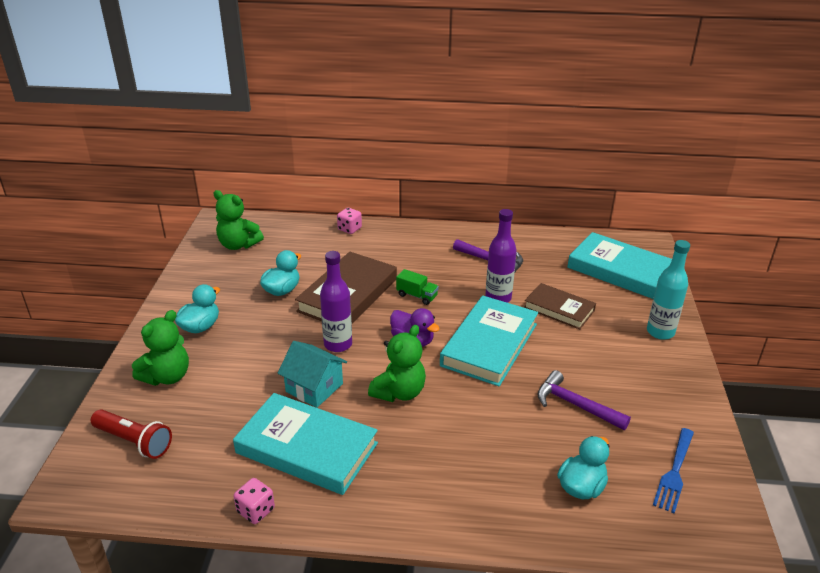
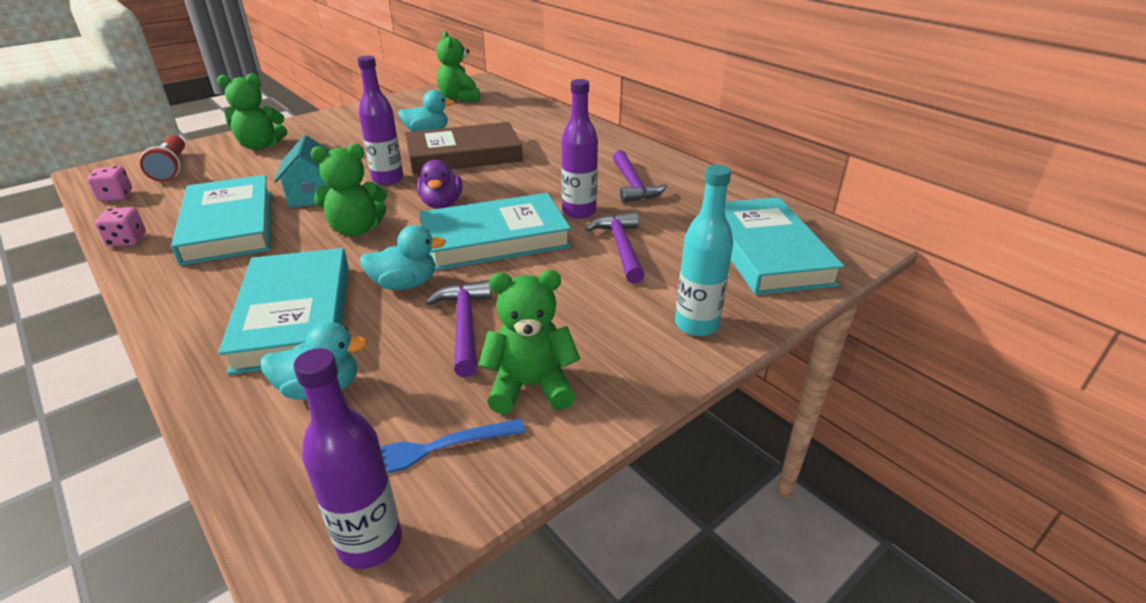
camera: 45 degrees right, 0 degrees up
turquoise duck [175,284,220,333] -> turquoise duck moved to [360,225,446,290]
pink dice [337,208,362,234] -> pink dice moved to [87,166,132,201]
green truck [396,269,439,305] -> none
brown book [524,283,596,329] -> purple hammer [585,212,645,283]
none -> turquoise book [218,248,349,375]
none -> purple bottle [293,348,402,569]
none -> green teddy bear [478,270,580,414]

